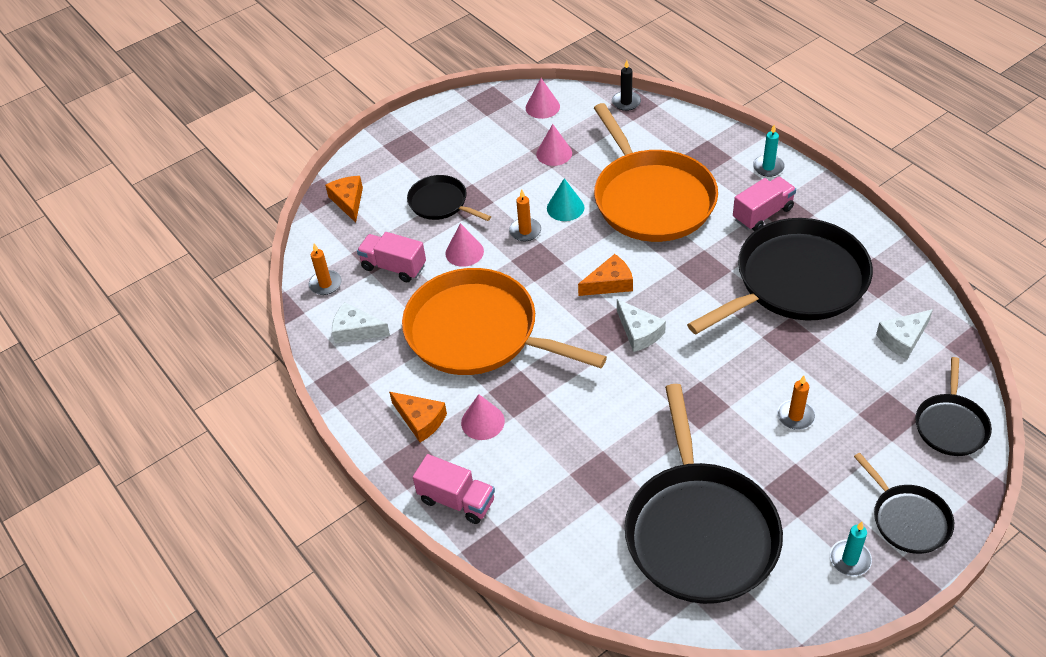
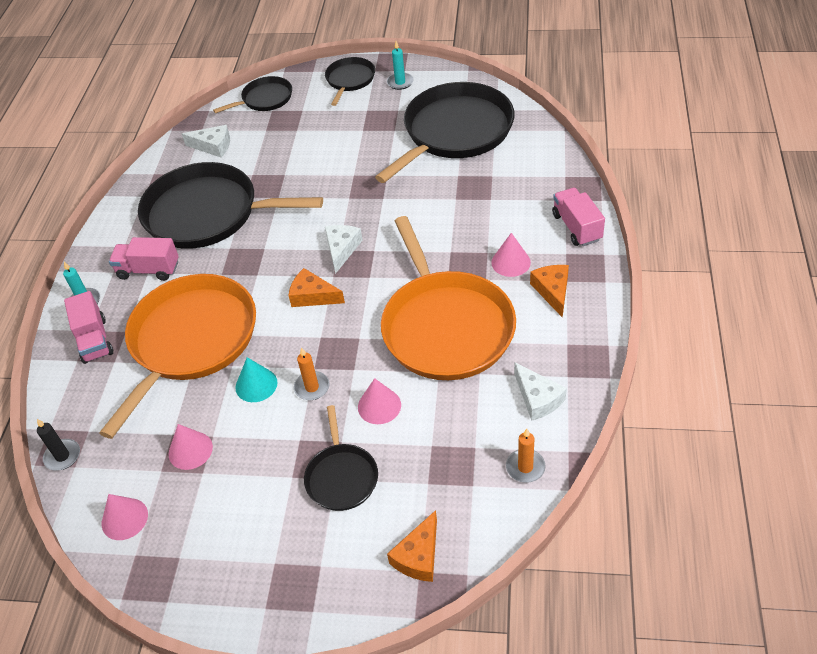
camera: 135 degrees left, 0 degrees up
pink truck [357,232,426,282] -> pink truck moved to [64,291,113,364]
orange candle [777,376,815,430] -> none

